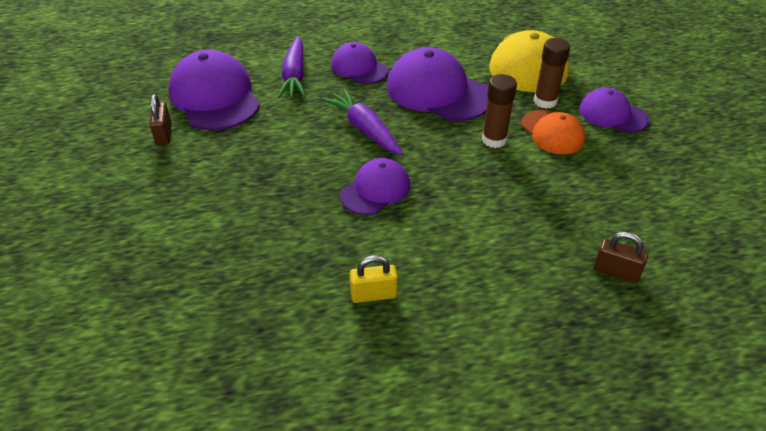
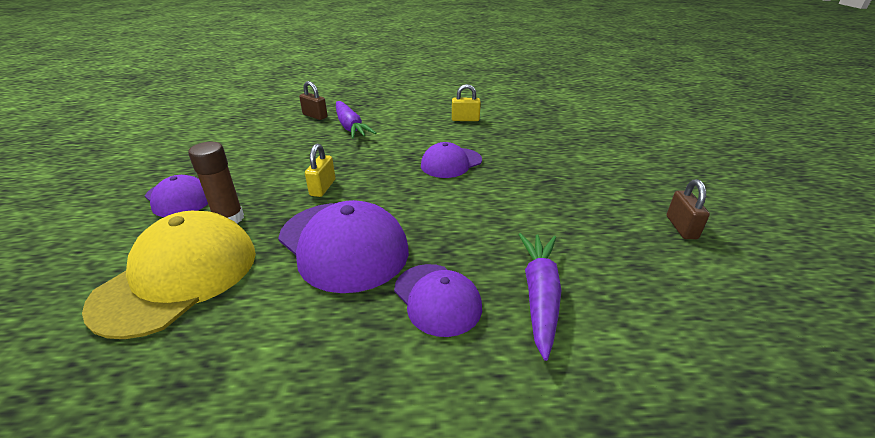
camera: 170 degrees left, 10 degrees down
purple cap [168,50,260,130] -> none
purple carrot [322,89,403,155] -> purple carrot moved to [336,101,376,139]
brown glue stick [482,74,517,148] -> yellow padlock [305,144,336,197]
orange cap [521,110,585,155] -> none

